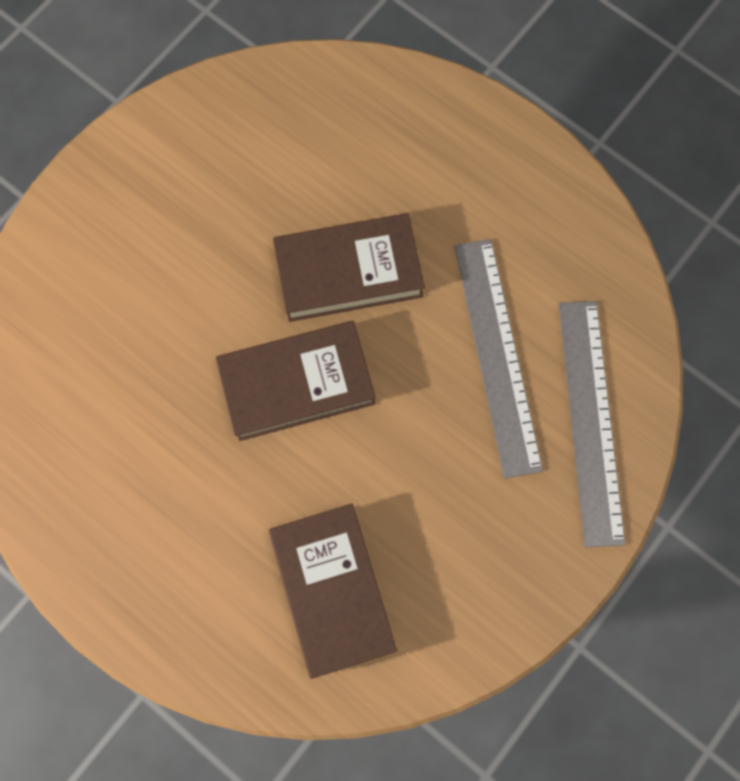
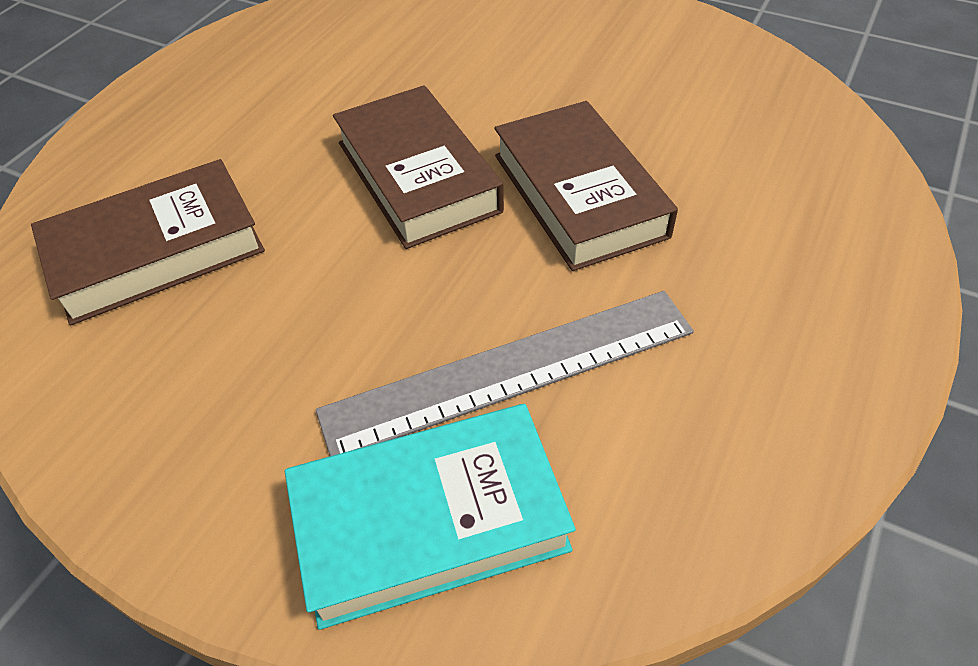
camera: 80 degrees right, 25 degrees down
grey ruler [559,301,625,547] -> turquoise book [285,404,576,630]

